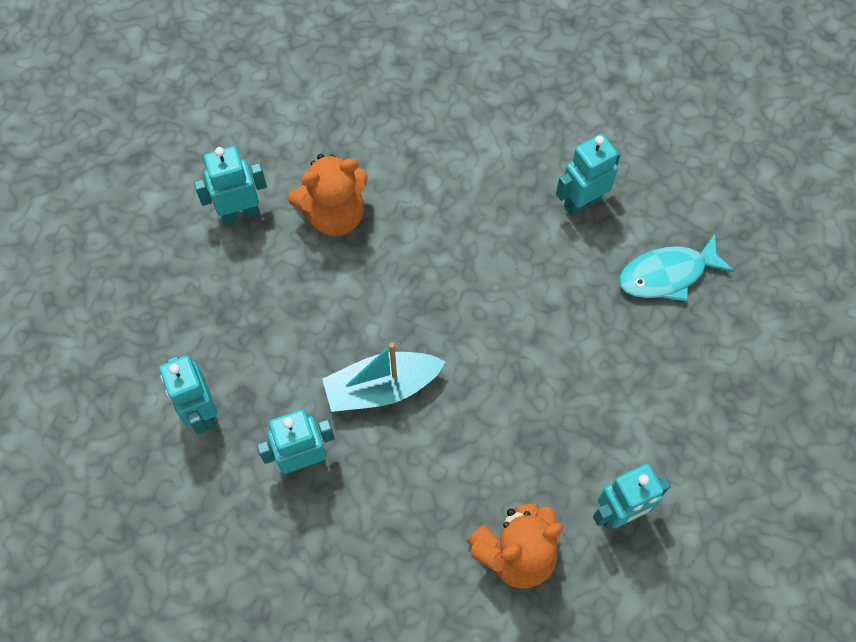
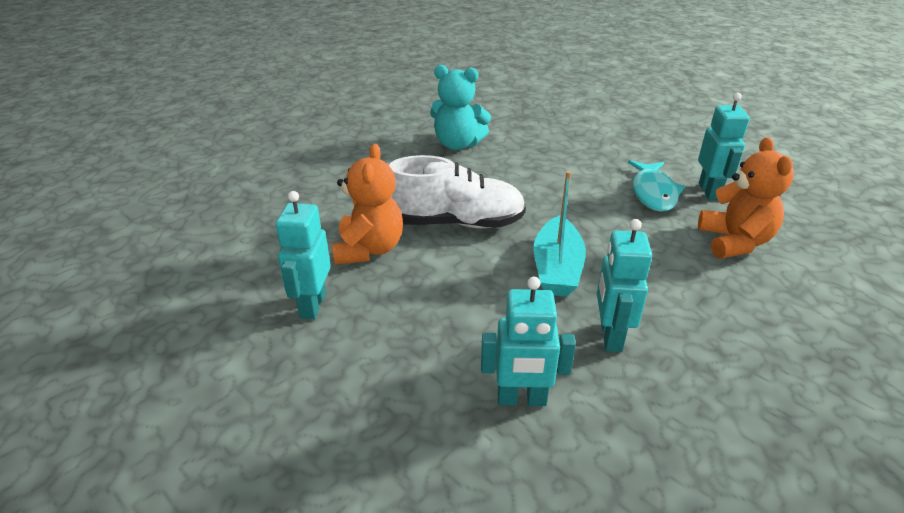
camera: 65 degrees left, 30 degrees down
turquoise robot [556,134,621,216] -> turquoise teddy bear [430,65,491,150]
turquoise fish [619,234,734,302] -> turquoise fish moved to [628,160,685,212]
none -> white shoe [389,155,526,228]

